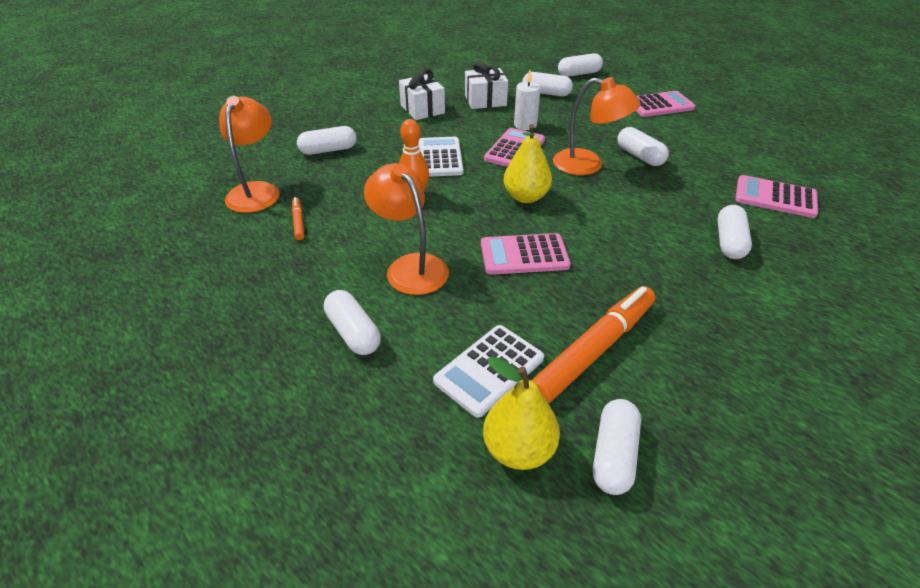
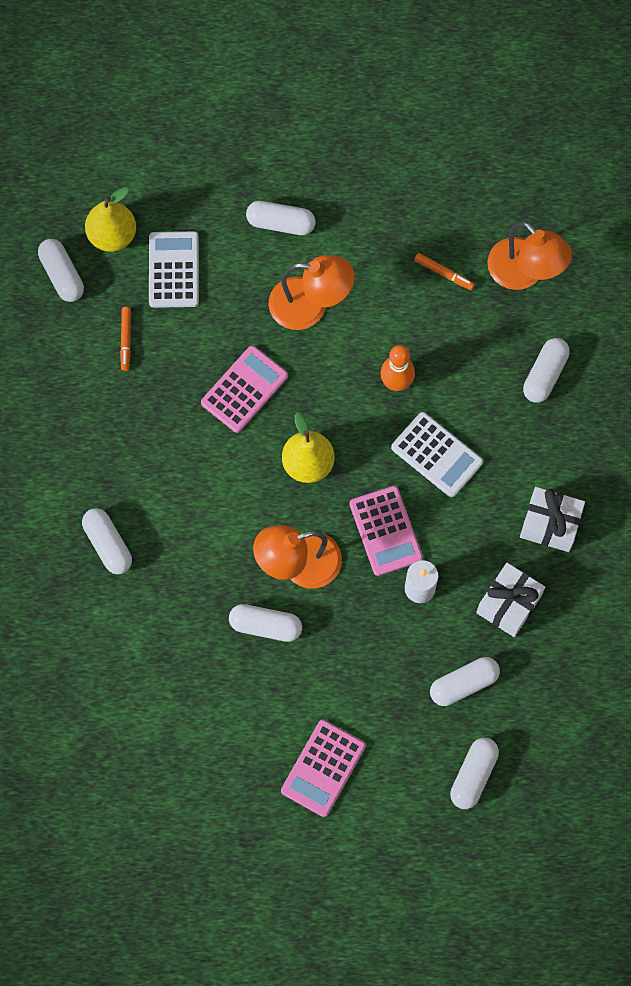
camera: 135 degrees right, 30 degrees up
orange marker [531,286,655,403] -> orange marker [120,307,131,371], size x0.44
pink calculator [735,175,818,218] -> none

